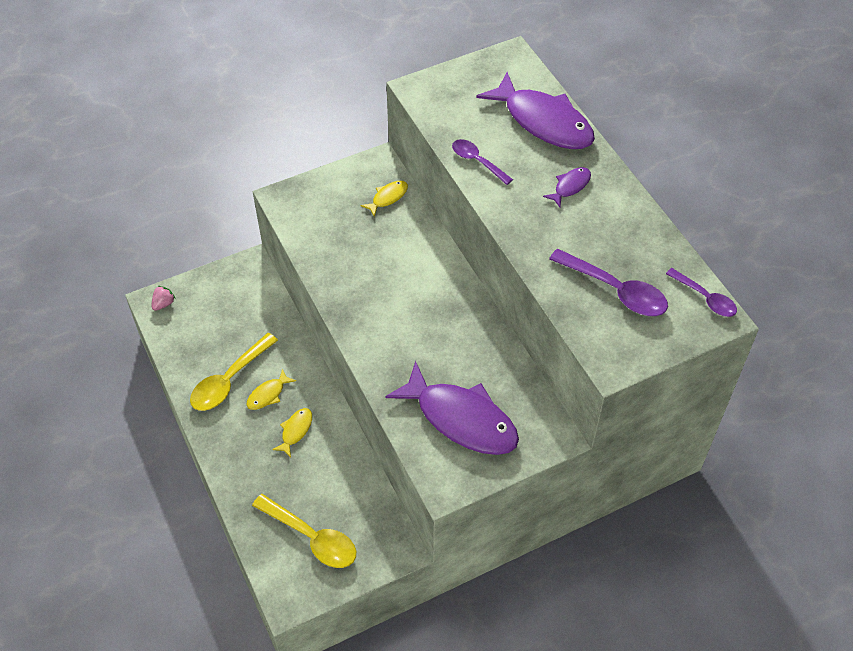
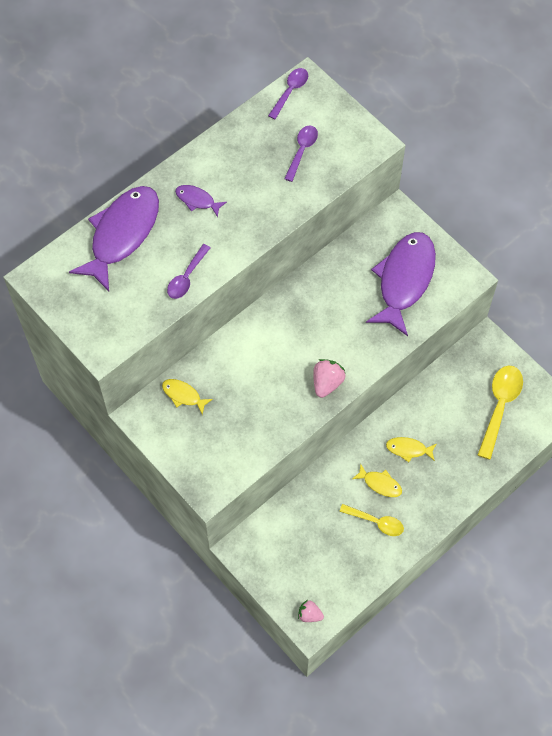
camera: 105 degrees left, 10 degrees up
yellow spoon [190,333,278,411] -> yellow spoon [339,504,404,536], size x0.63
purple spoon [549,249,668,316] -> purple spoon [284,125,318,182], size x0.63
none -> pink strawberry [313,359,346,398]

